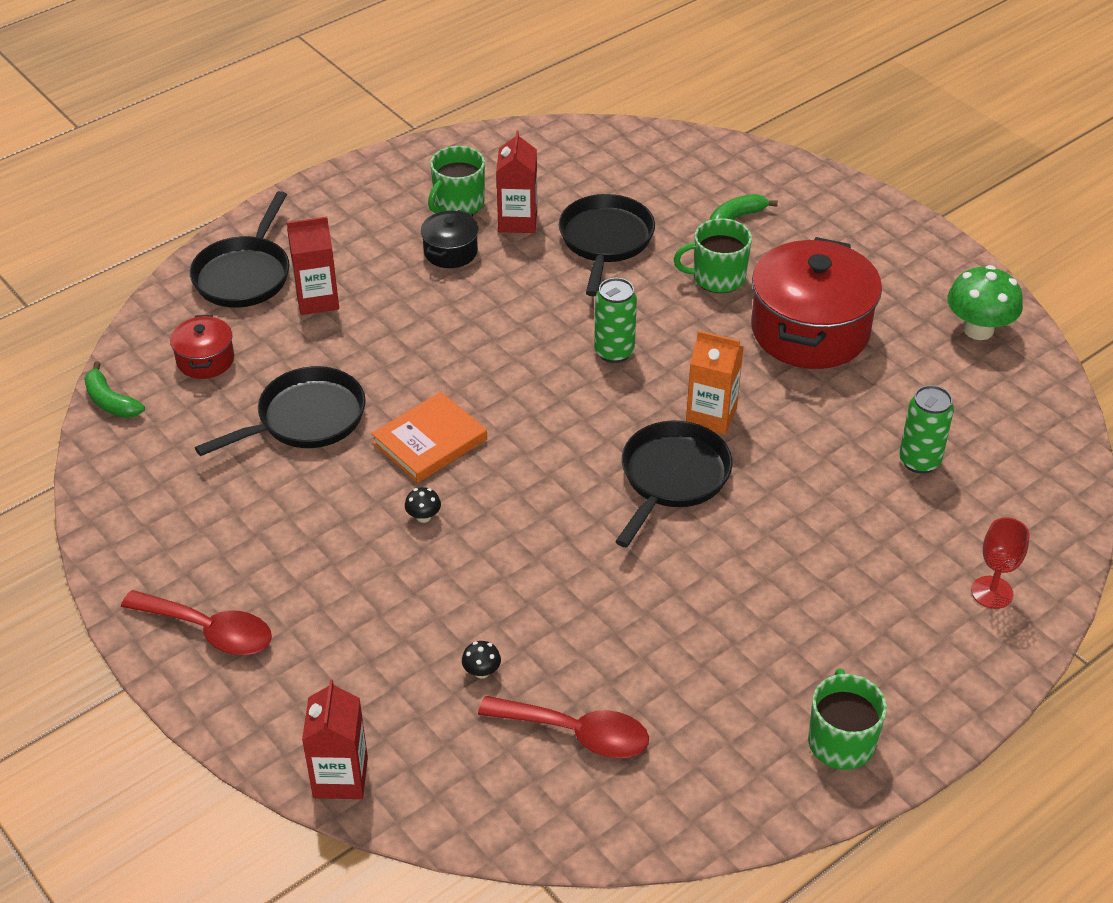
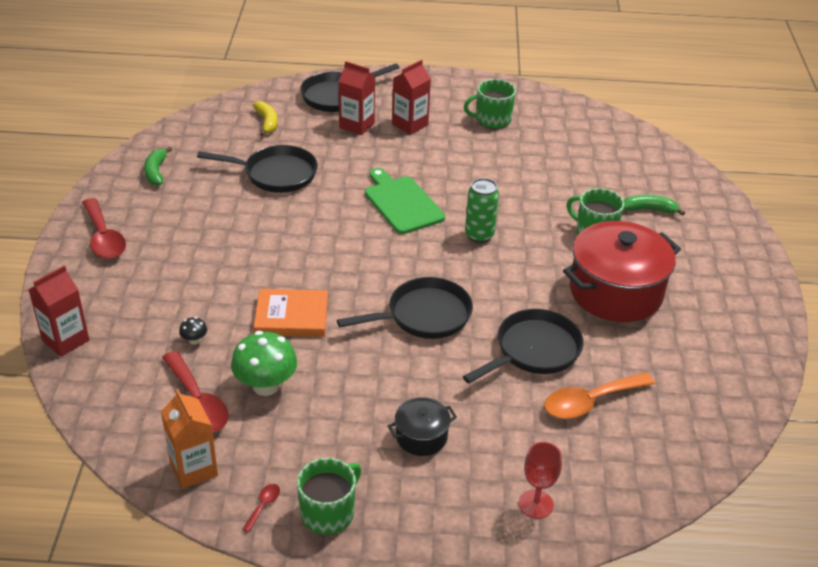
camera: 40 degrees right, 5 degrees down
green banana [84,362,145,418] -> green banana moved to [144,147,172,186]
red pot [170,315,234,379] -> yellow banana [253,101,278,136]
orange book [371,392,487,483] -> orange book moved to [254,289,328,337]
black mushroom [405,487,441,523] -> none
black pot [421,210,479,268] -> black pot moved to [388,397,457,456]
red carton [496,130,537,233] -> red carton moved to [392,60,431,135]
black pan [559,194,655,296] -> black pan moved to [463,309,584,383]
orange carton [686,330,744,435] -> orange carton moved to [161,389,218,489]
green can [899,385,954,474] -> orange spoon [544,372,655,419]
green mushroom [948,265,1023,340] -> green mushroom moved to [231,331,297,396]
none -> red spoon [242,484,280,532]
none -> green cutting board [365,168,445,234]

